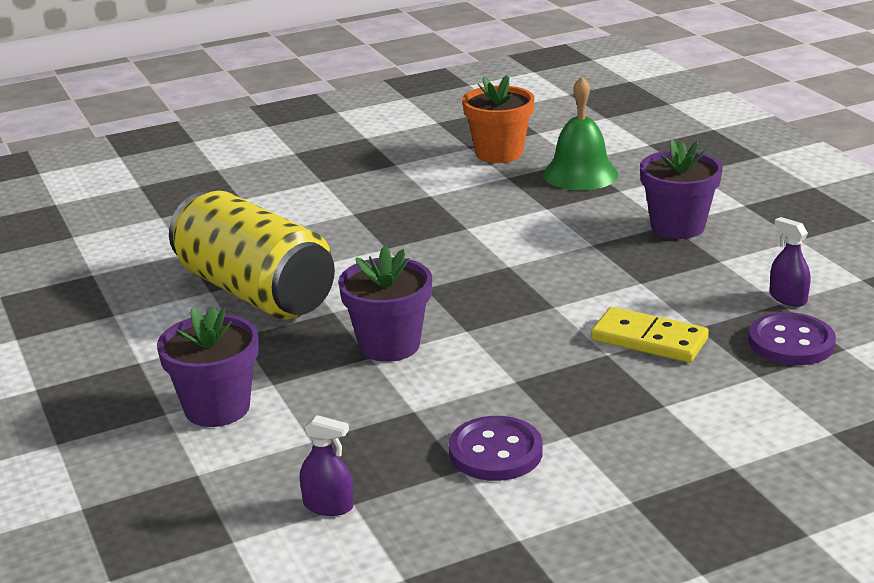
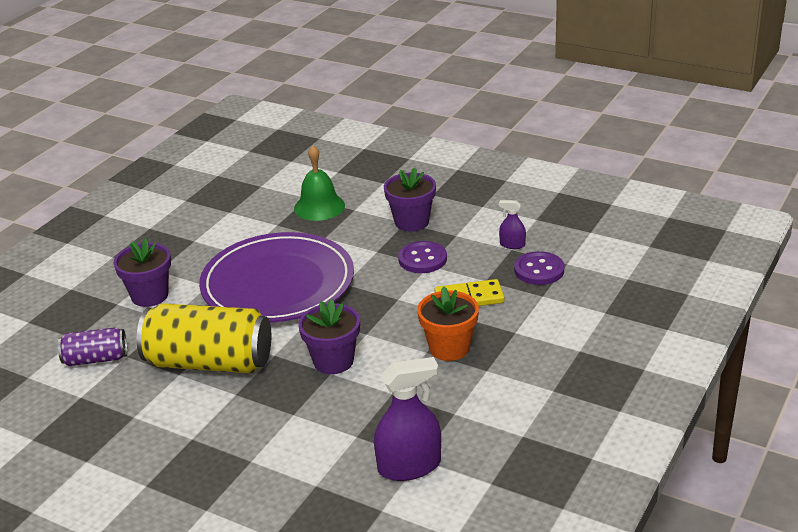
camera: 35 degrees left, 5 degrees up
purple flower pot [157,306,259,427] -> purple flower pot moved to [113,238,171,307]
purple spray bottle [300,415,353,516] -> purple spray bottle [374,357,441,481], size x1.99
purple button [449,416,543,481] -> purple button moved to [398,241,447,273]
orange flower pot [462,75,534,163] -> orange flower pot moved to [417,286,479,361]
none -> purple can [58,327,127,366]
none -> purple plate [199,232,354,323]

